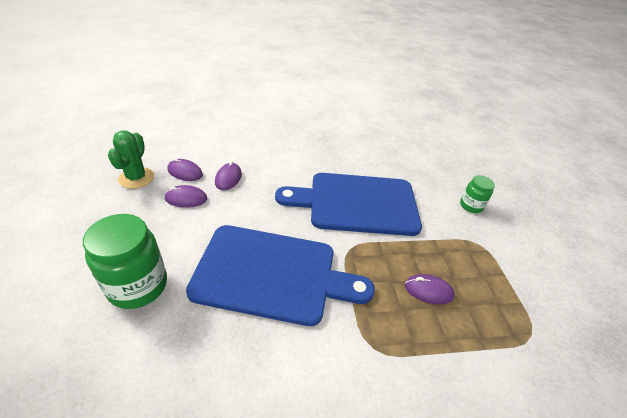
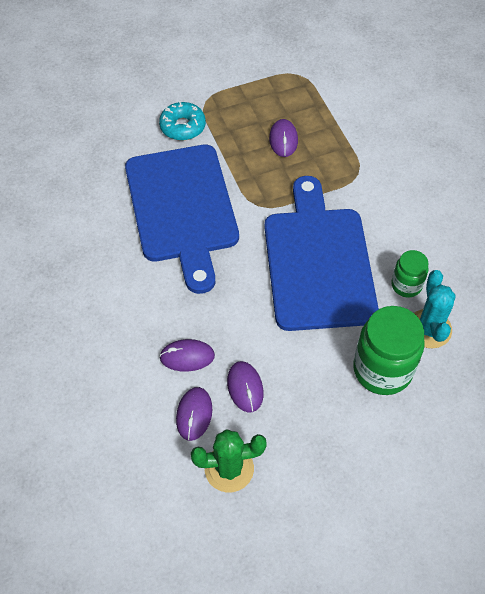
camera: 100 degrees left, 15 degrees up
green jar [460,175,495,213] -> green jar moved to [391,250,429,298]
none -> turquoise donut [159,101,206,140]
none -> turquoise cactus [414,270,456,348]

